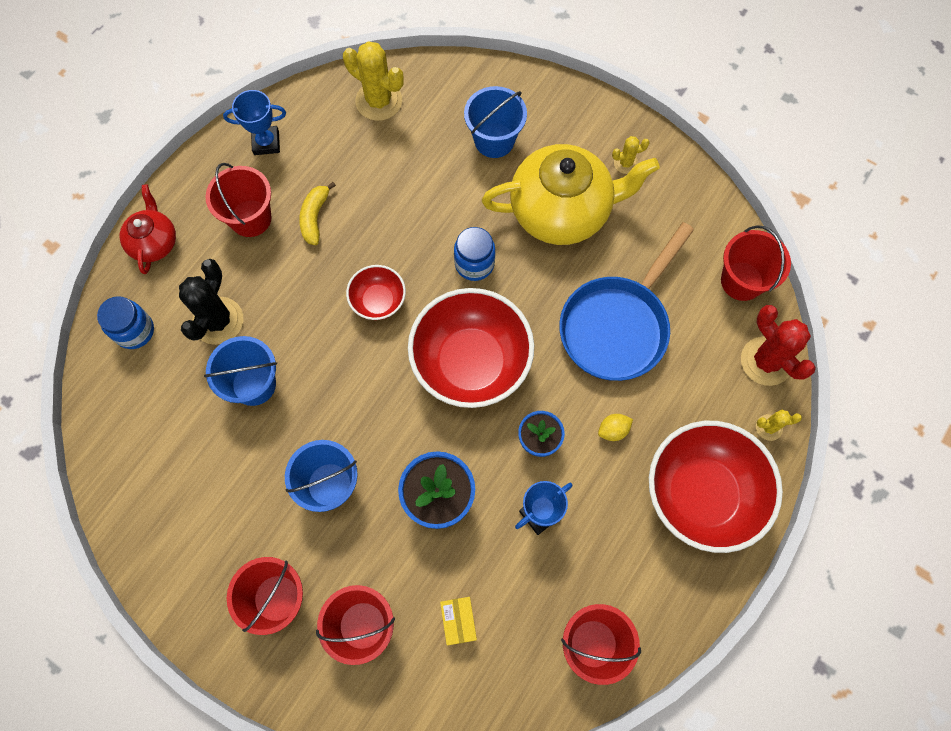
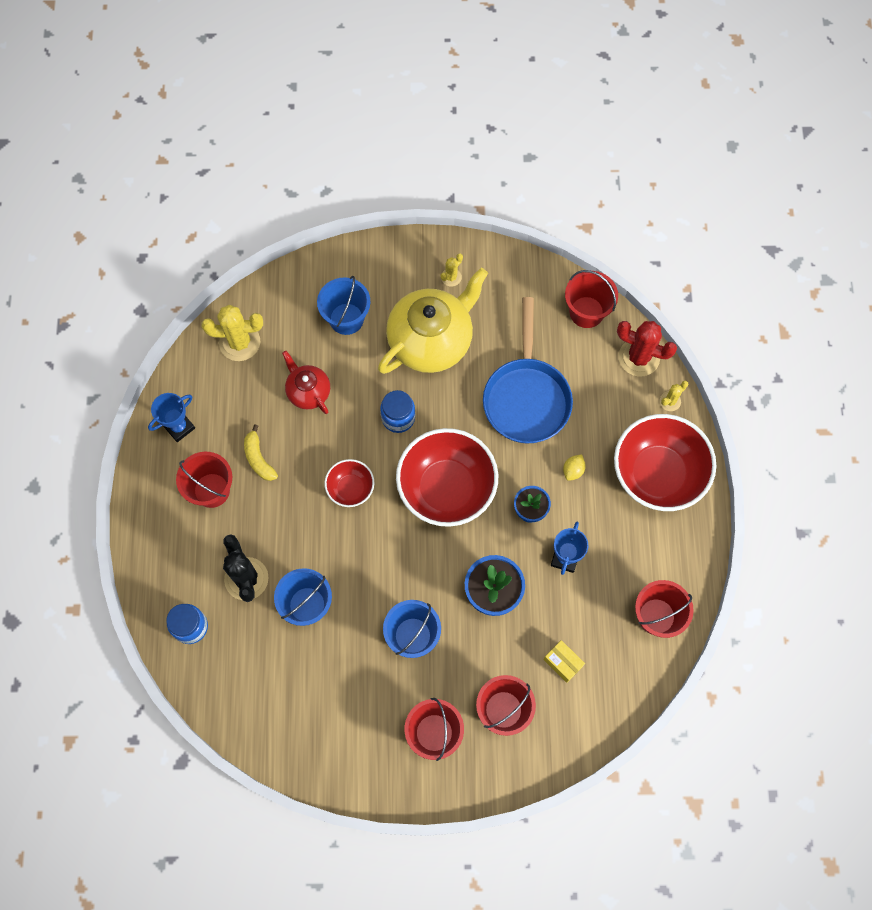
camera: 35 degrees left, 0 degrees up
red teapot [120,185,176,274] -> red teapot moved to [282,351,330,414]

